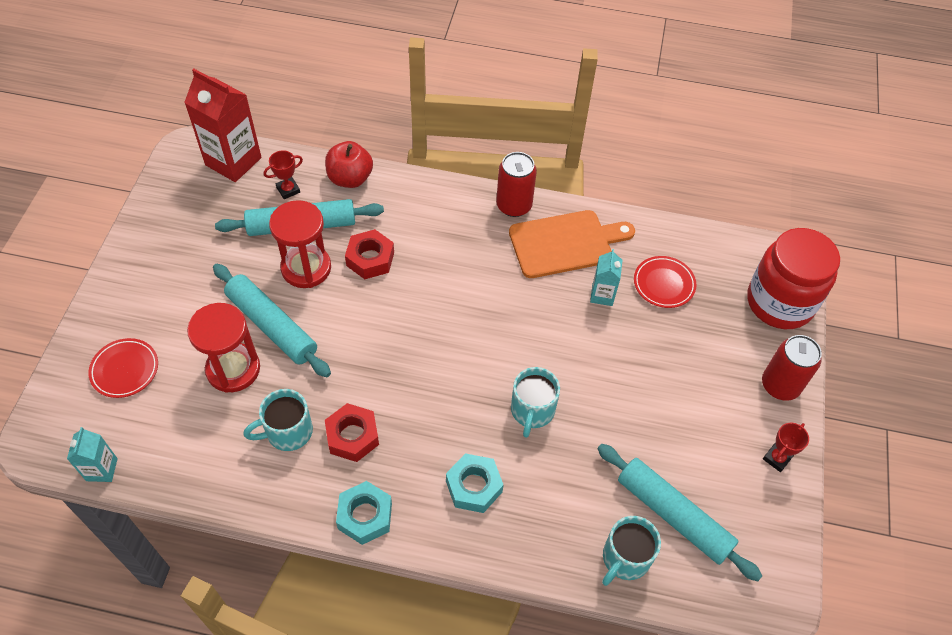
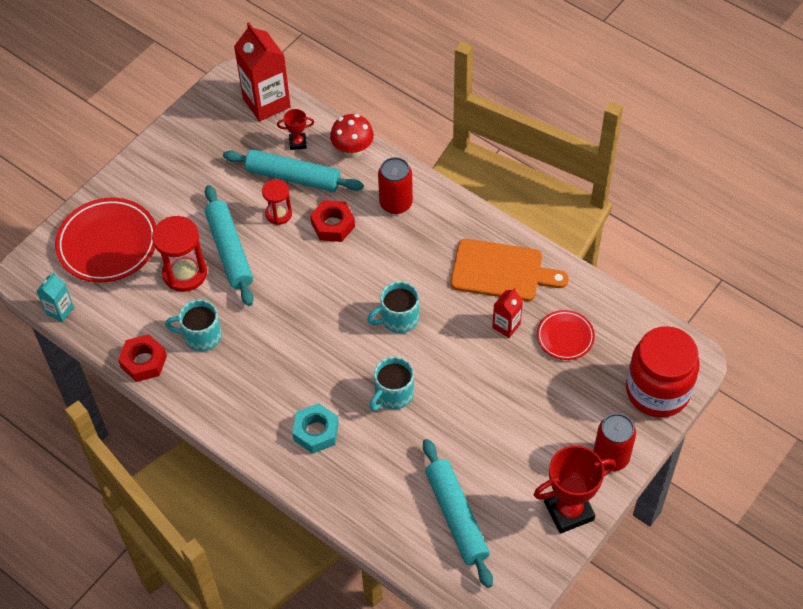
camera: 30 degrees right, 0 degrees up
red plate [88,338,158,398] -> red plate [55,198,156,282], size x1.85
red hourglass [269,200,331,288] -> red hourglass [262,179,292,225], size x0.61
red apple [325,141,373,188] -> red mushroom [330,114,374,158]
red nut [325,403,379,462] -> red nut moved to [118,334,167,382]
turquoise nut [336,481,392,545] -> none
red can [496,152,537,217] -> red can moved to [378,157,413,214]
turquoise carton [590,249,623,306] -> red carton [492,288,523,338]
turquoise mug [602,516,661,586] -> turquoise mug moved to [367,281,419,333]
red trophy [763,423,809,472] -> red trophy [534,445,616,534], size x2.00

